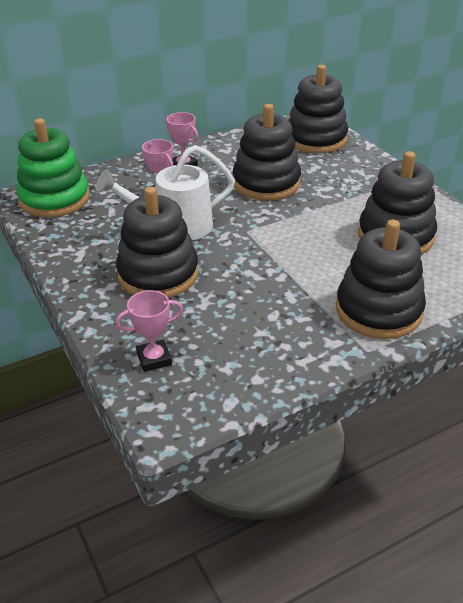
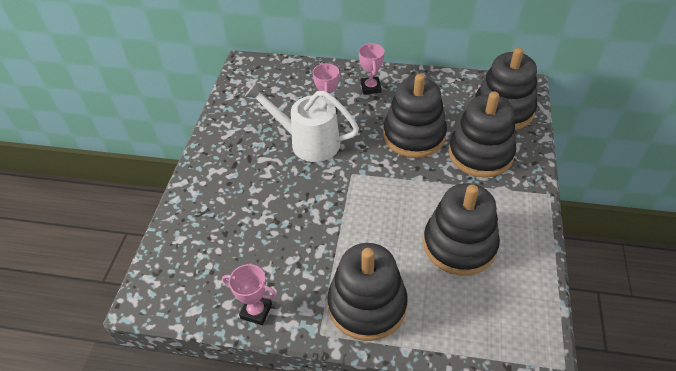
camera: 40 degrees right, 10 degrees up
green stacking toy [16,118,90,218] -> none
black stacking toy [116,187,199,298] -> black stacking toy moved to [449,91,516,177]
pink trophy [116,290,183,372] -> pink trophy moved to [222,264,277,325]

